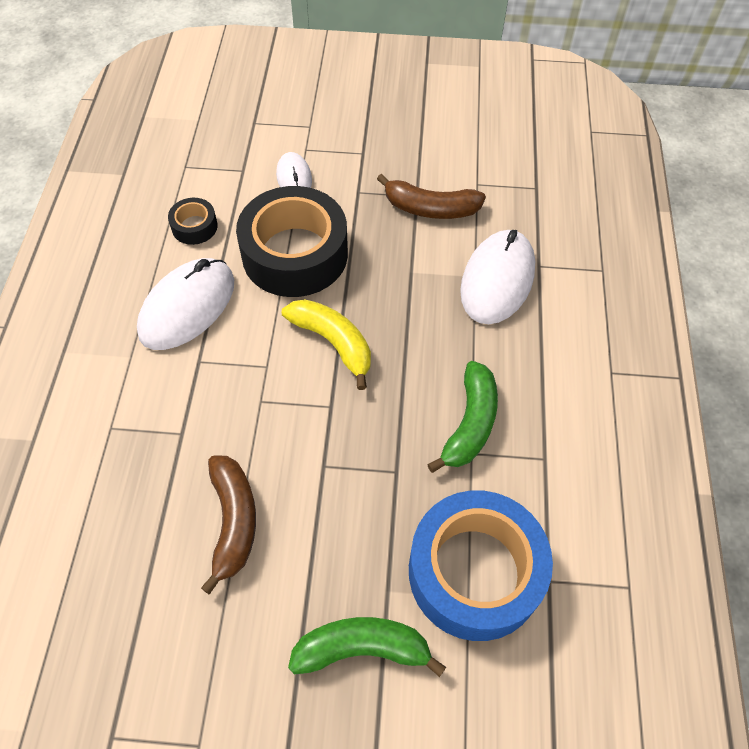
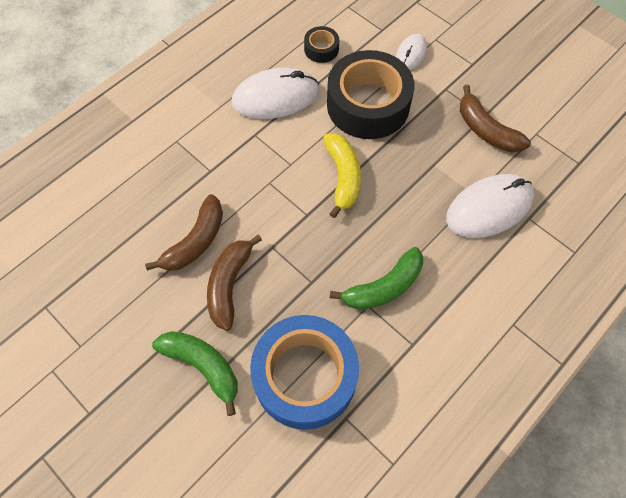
camera: 40 degrees right, 5 degrees up
none -> brown banana [207,235,262,331]

